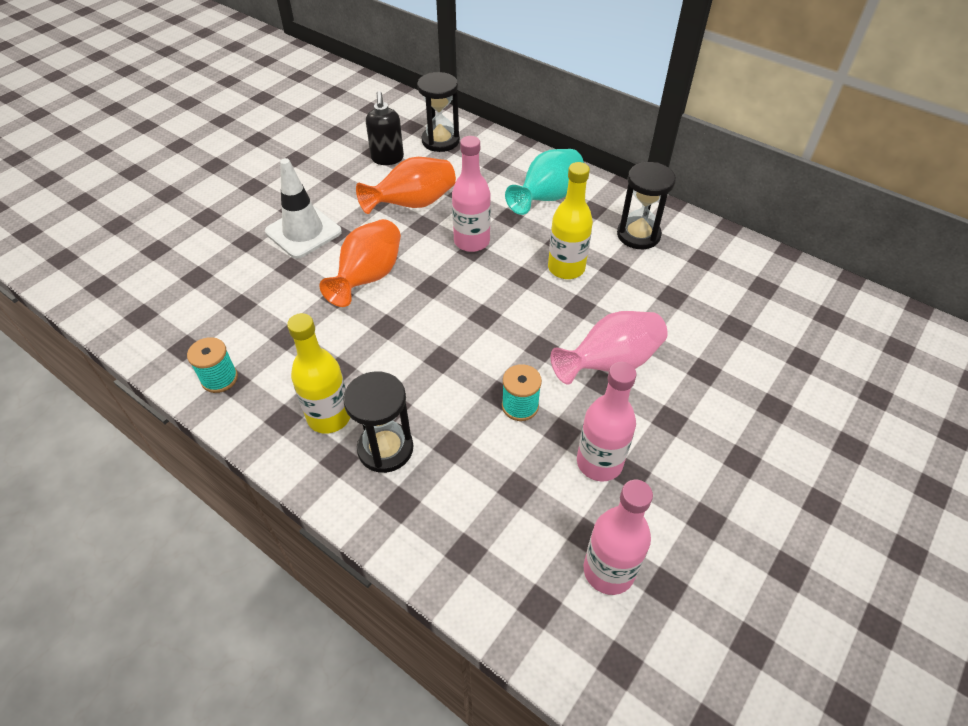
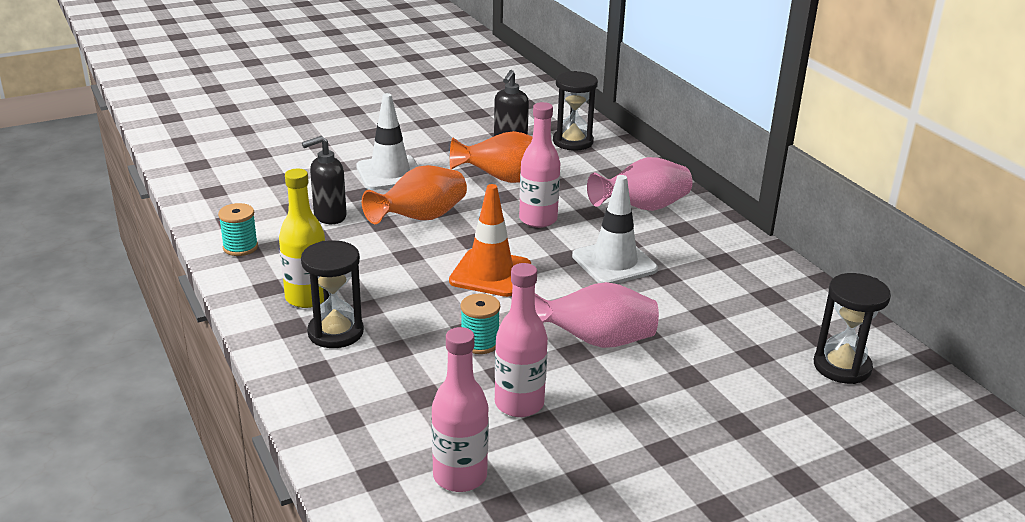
camera: 25 degrees right, 20 degrees down
turquoise vase [505,149,584,215] -> pink vase [587,157,692,211]
yellow bottle [548,162,593,279] -> white traffic cone [572,175,658,284]
black hourglass [617,162,676,249] -> black hourglass moved to [814,273,891,384]
none -> black soap dispenser [302,136,347,224]
none -> orange traffic cone [449,184,531,297]

